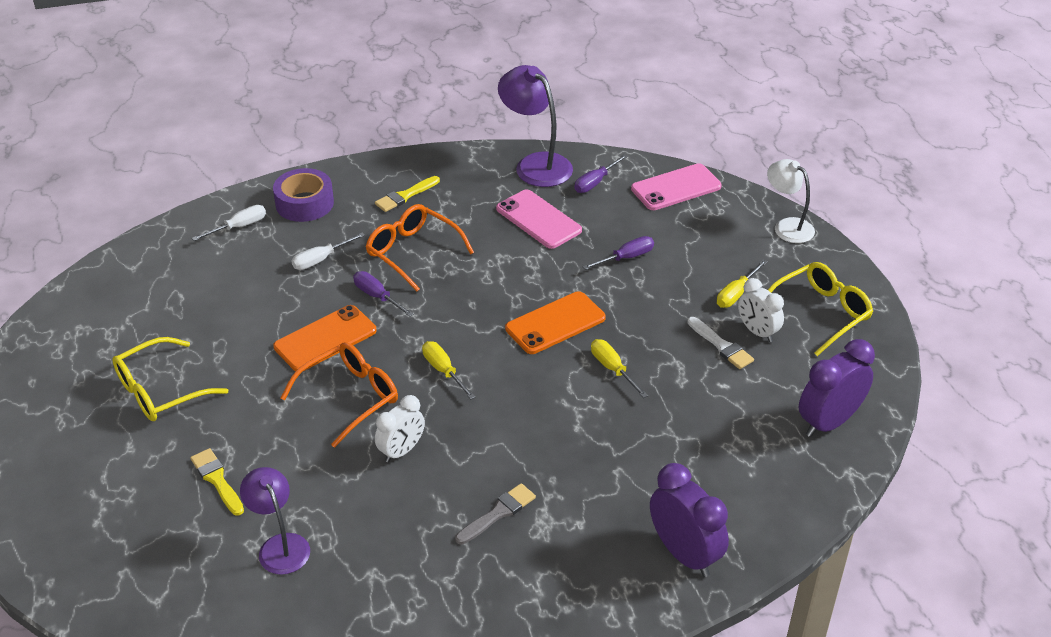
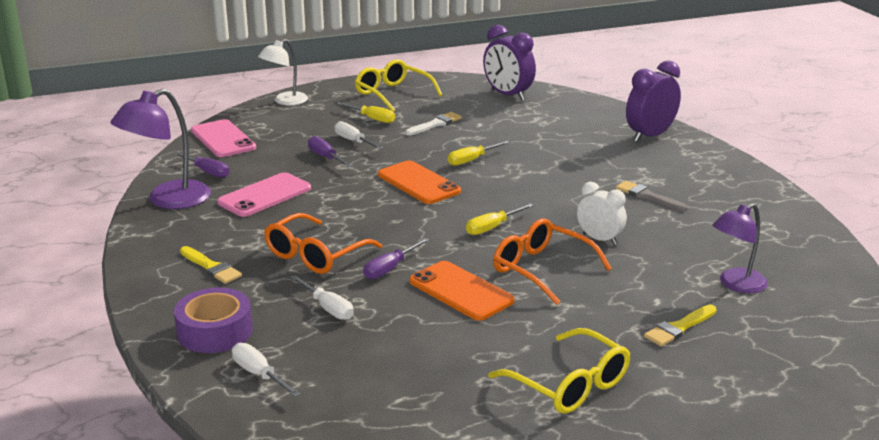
camera: 95 degrees left, 15 degrees down
white clock [738,278,784,342] -> none
none -> white screwdriver [335,121,384,149]

